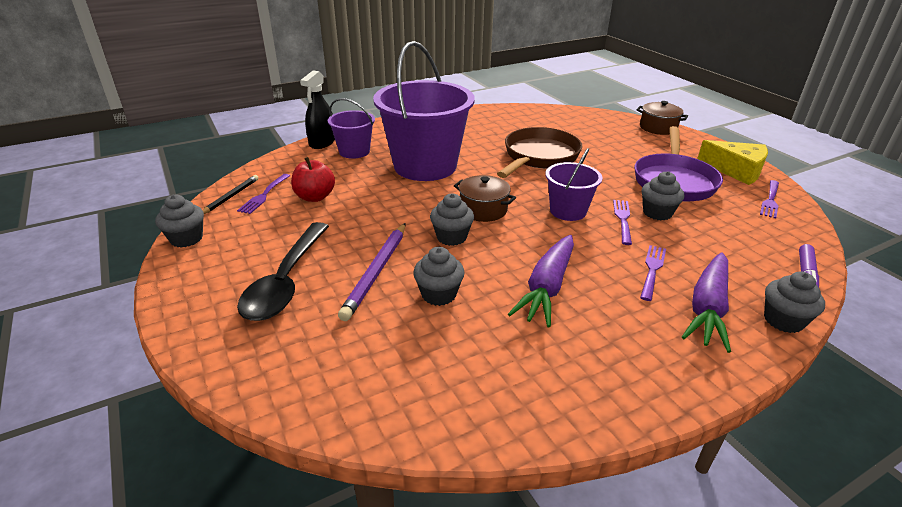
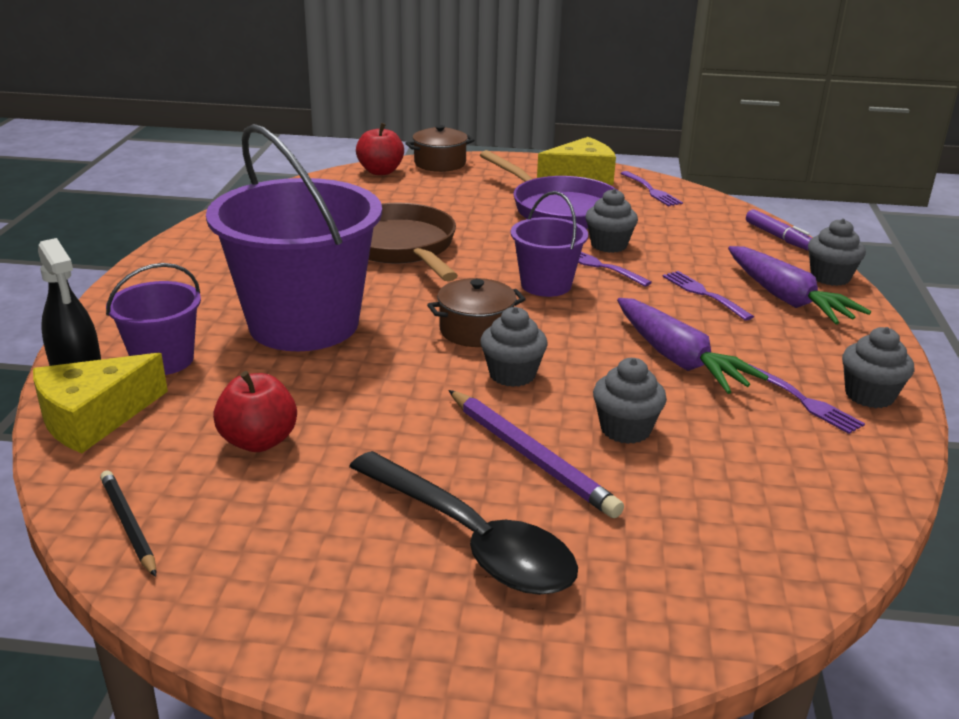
camera: 55 degrees left, 5 degrees down
grey cupcake [155,195,204,248] -> grey cupcake moved to [842,327,914,408]
purple fork [237,174,290,214] -> purple fork moved to [749,364,865,434]
none -> yellow cheese [33,353,168,453]
none -> red apple [356,123,404,175]

